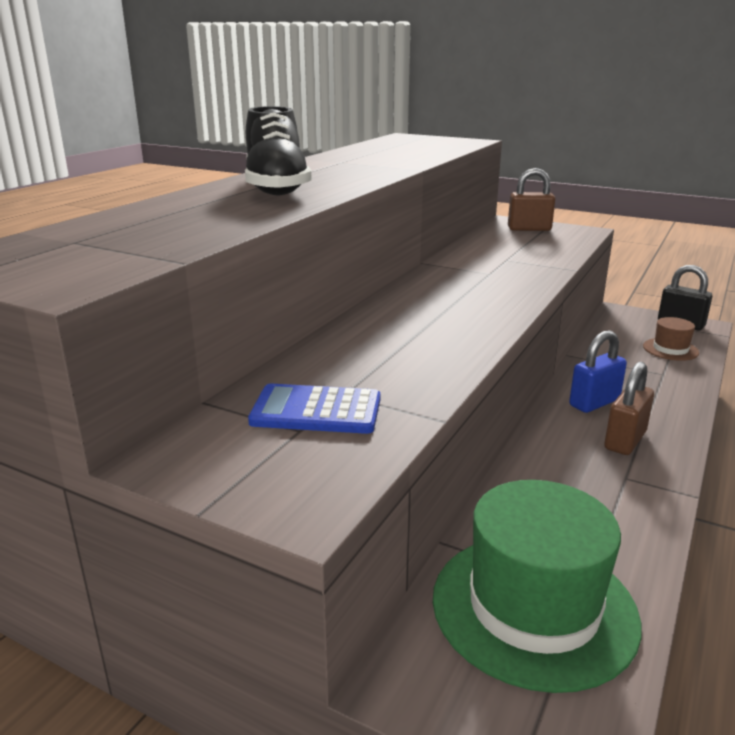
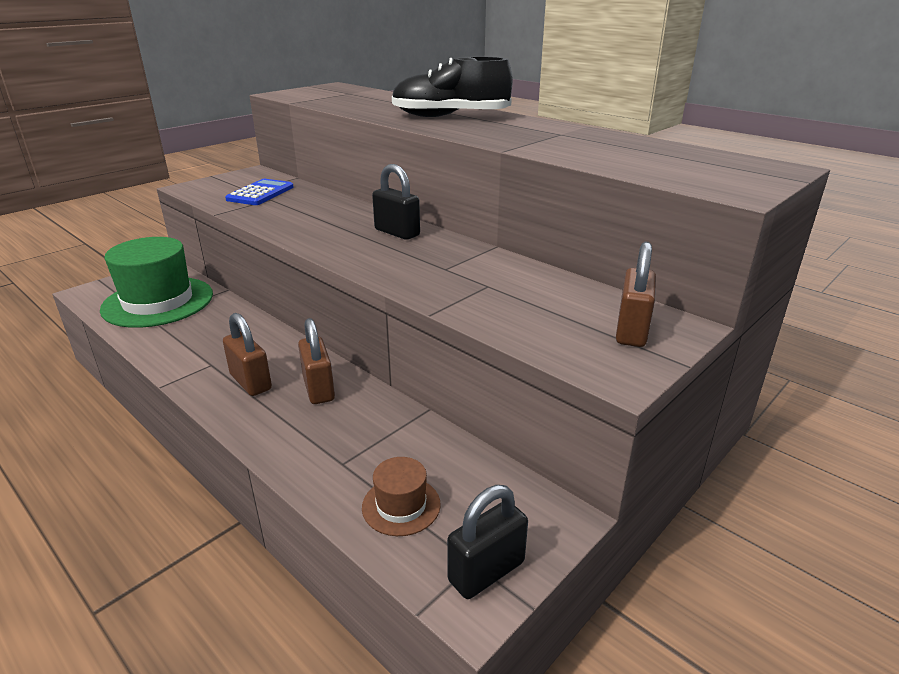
camera: 105 degrees right, 5 degrees up
blue padlock [569,331,627,413] -> brown padlock [298,318,335,404]
none -> black padlock [372,164,420,240]

